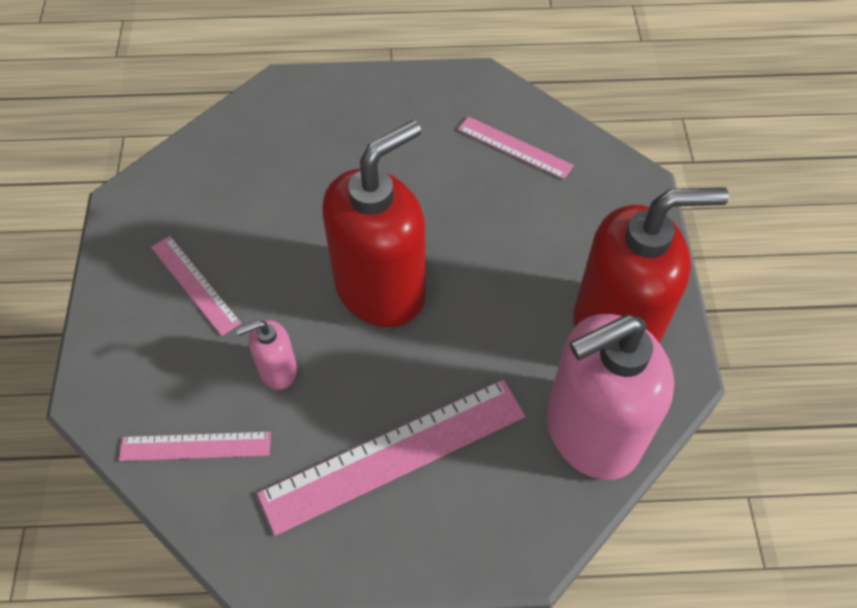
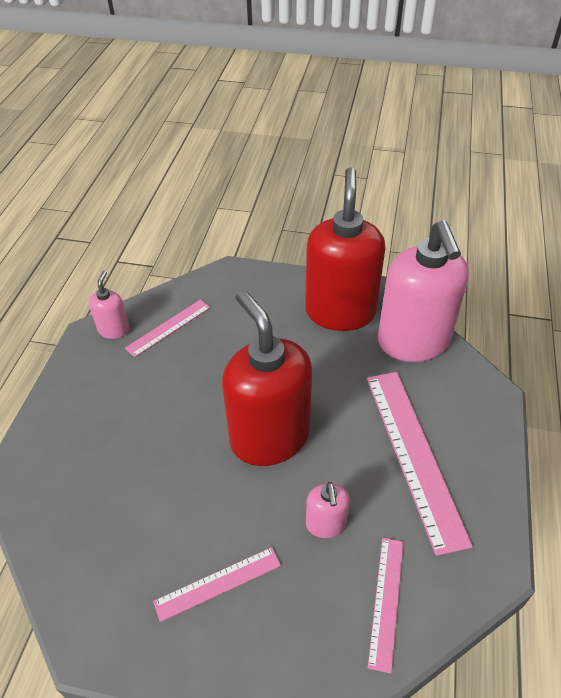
camera: 75 degrees left, 10 degrees down
none -> pink soap dispenser [89,271,130,339]

